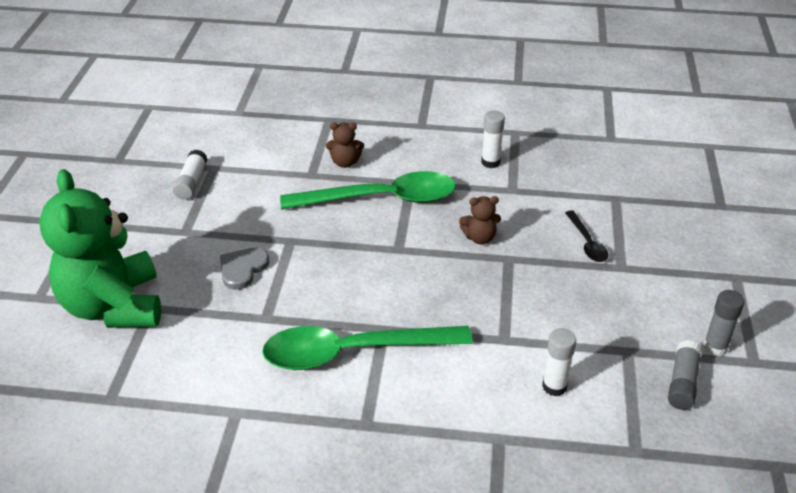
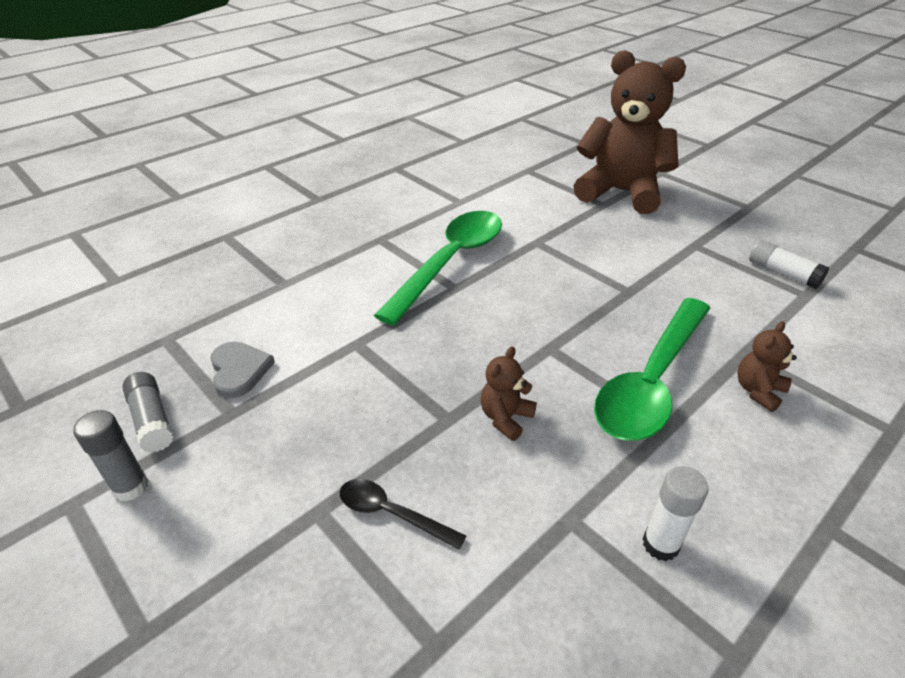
camera: 130 degrees right, 0 degrees up
green teddy bear [39,169,161,328] -> brown teddy bear [573,50,686,214]
grey heart [220,248,269,290] -> grey heart moved to [210,342,275,398]
white glue stick [542,328,576,396] -> none

